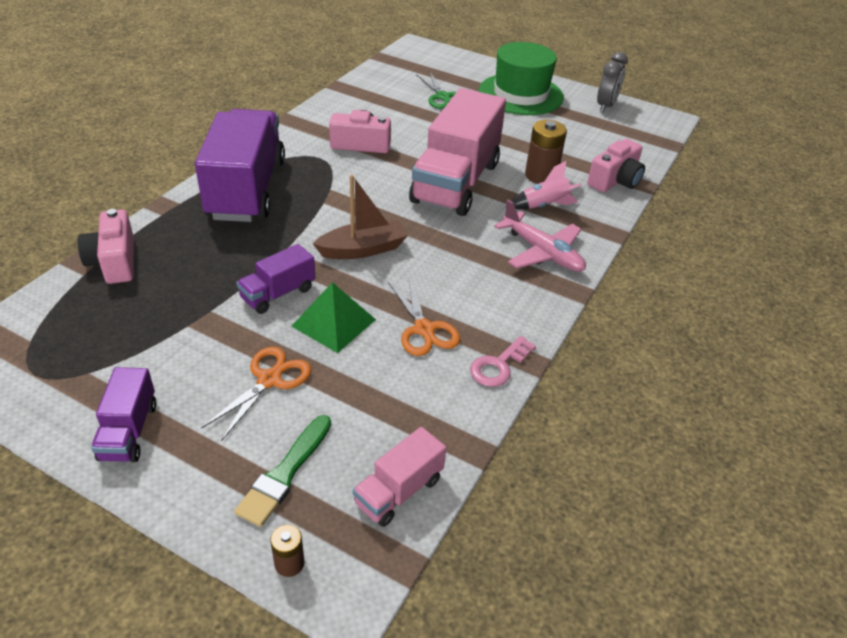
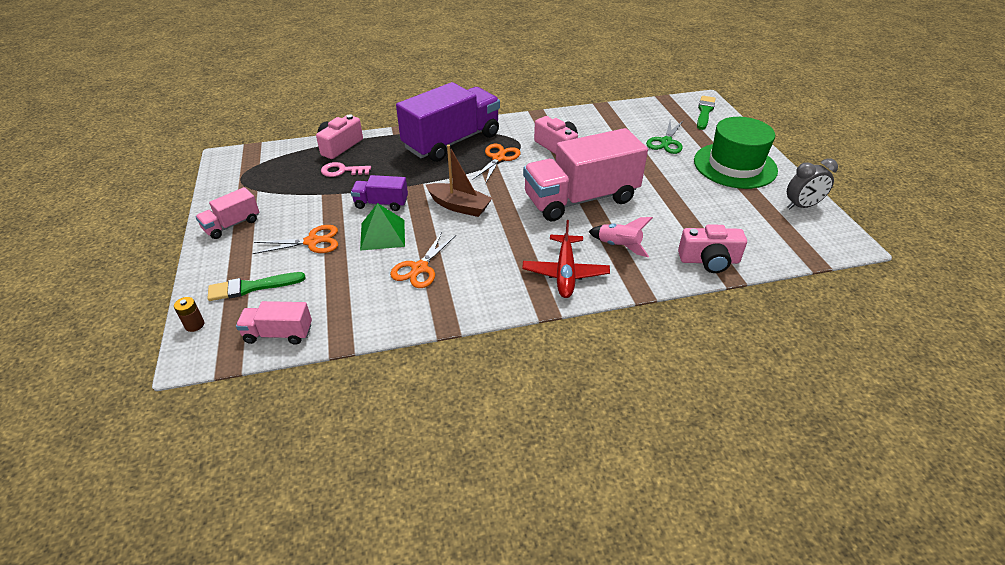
camera: 50 degrees right, 0 degrees up
purple truck [91,367,156,462] -> pink truck [196,187,259,239]
pink key [470,336,536,387] -> pink key moved to [321,162,371,177]
pink plane [494,200,586,272] -> red plane [522,220,610,298]
brown battery [525,120,567,184] -> none
none -> orange scissors [472,144,521,184]
none -> green brush [697,96,716,130]

